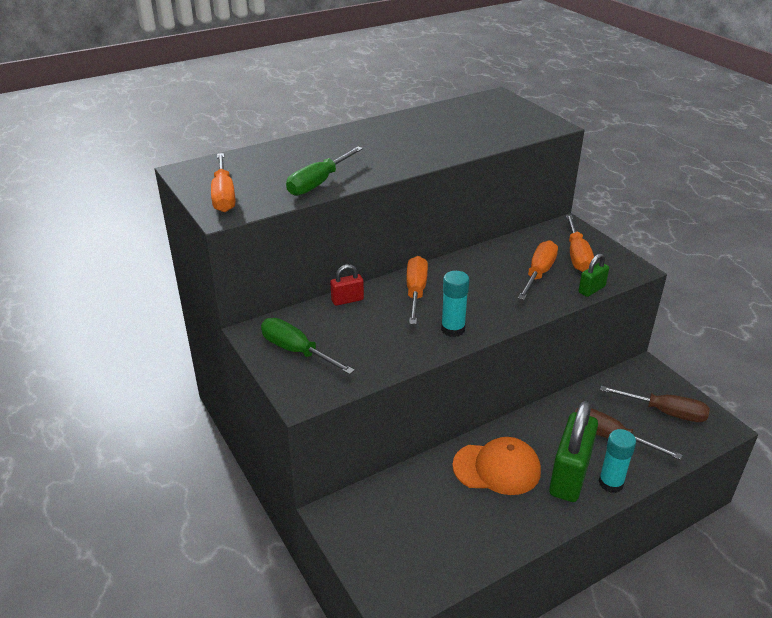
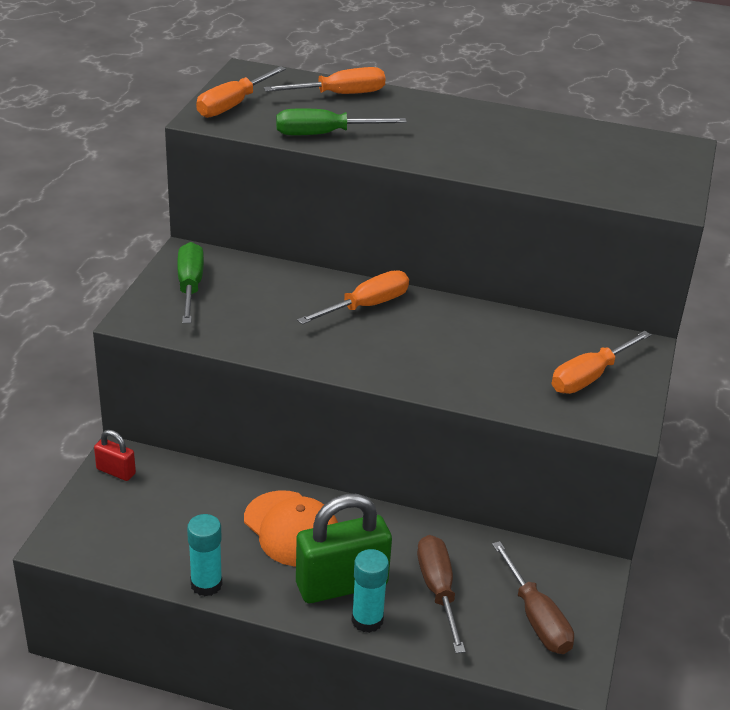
camera: 45 degrees right, 0 degrees up
red padlock [330,264,364,306] -> red padlock moved to [94,430,136,481]
turquoise glue stick [441,271,469,337] -> turquoise glue stick moved to [187,514,222,596]
orange screwdriver [518,240,558,300] -> orange screwdriver moved to [264,67,386,94]
green padlock [578,254,609,297] -> none

